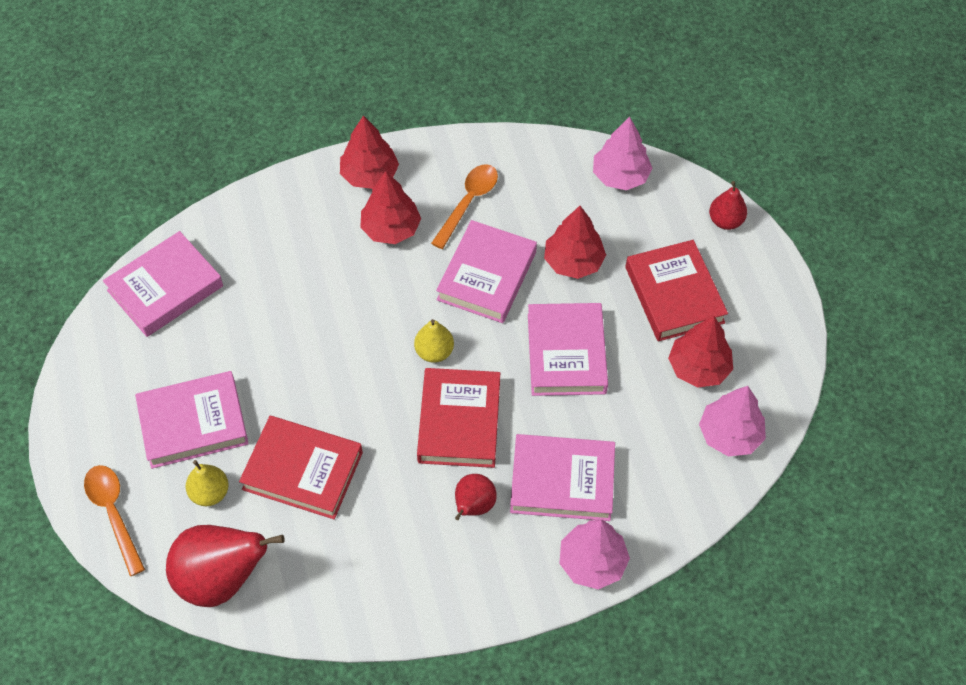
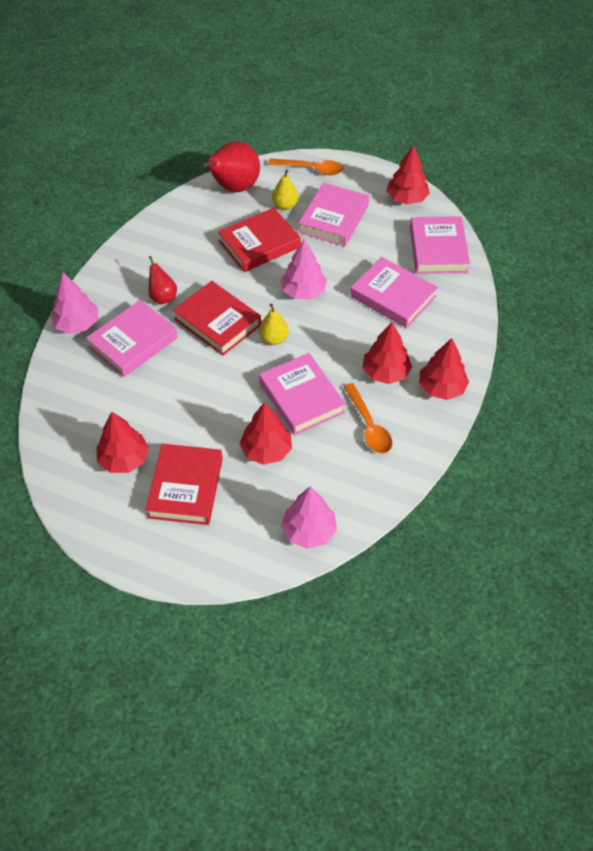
camera: 130 degrees right, 5 degrees down
pink book [528,303,608,396] -> pink book moved to [350,257,438,328]
red book [625,240,728,342] -> red book turned 75 degrees clockwise [145,444,223,525]
pink tree [699,386,766,456] -> pink tree moved to [281,239,327,299]
red pear [709,181,747,230] -> none
none -> red tree [386,145,430,205]

